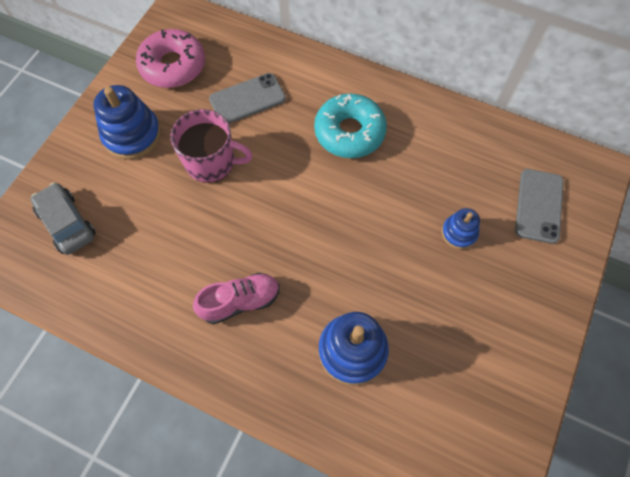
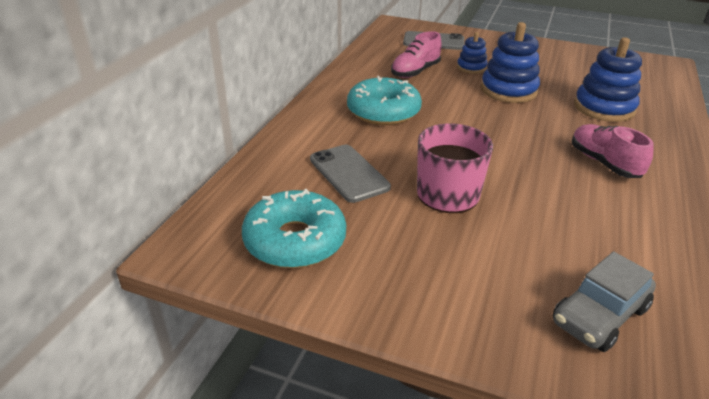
camera: 95 degrees left, 30 degrees down
blue stacking toy [93,85,161,160] -> blue stacking toy moved to [481,22,540,103]
pink donut [136,29,205,88] -> turquoise donut [242,189,346,268]
none -> pink shoe [391,31,441,78]

